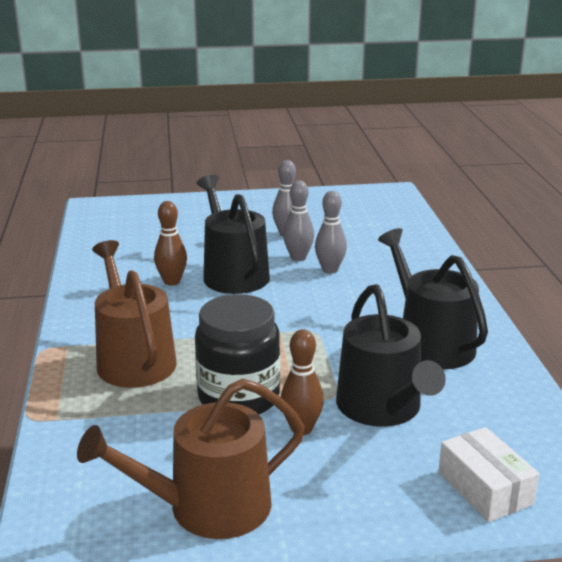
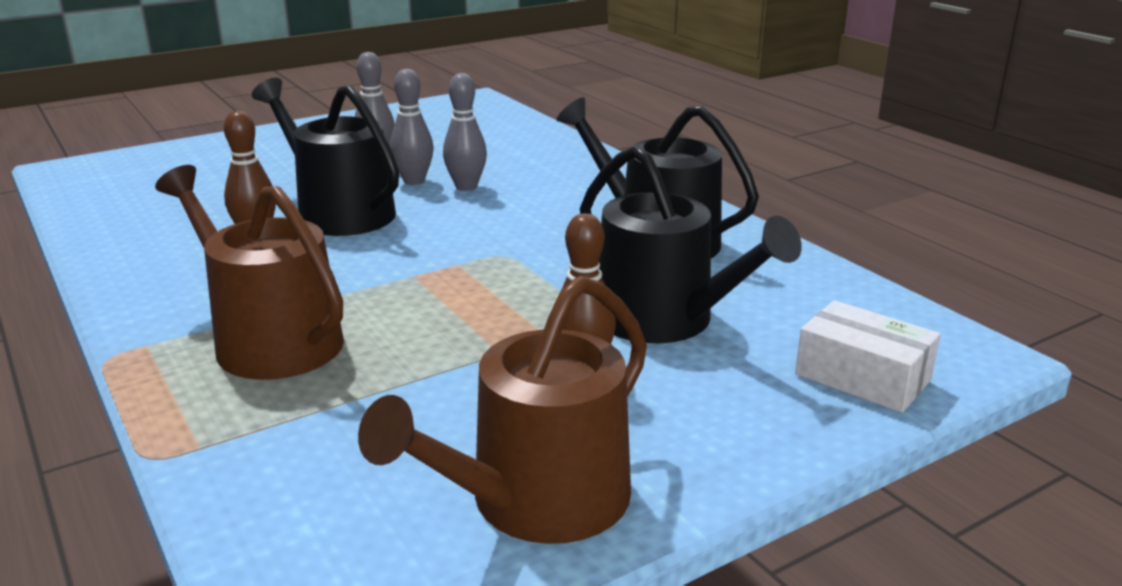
camera: 25 degrees left, 0 degrees up
black jar [195,294,280,414] -> none

